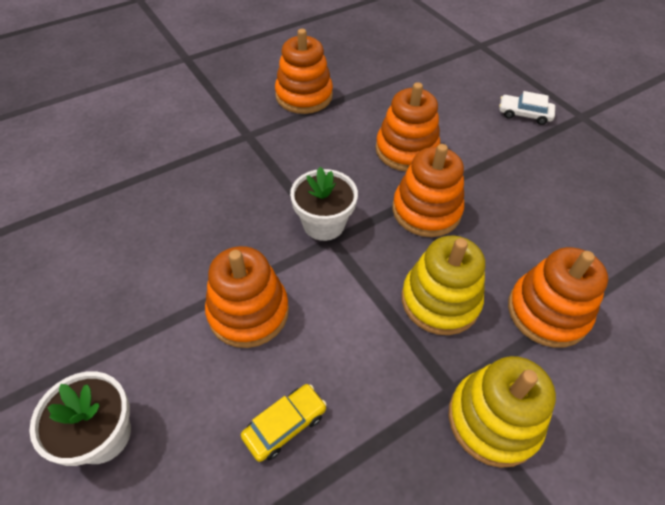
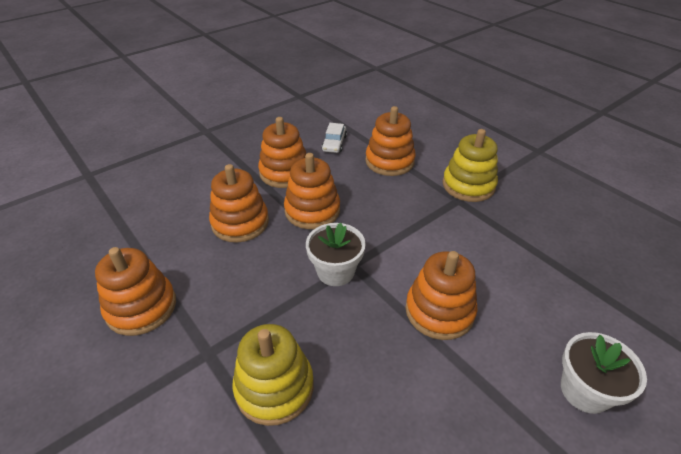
camera: 95 degrees left, 10 degrees down
yellow car [241,384,327,462] -> none
yellow stacking toy [402,236,485,335] -> yellow stacking toy moved to [232,324,314,426]
white car [499,91,555,125] -> white car moved to [321,123,347,153]
none -> orange stacking toy [258,117,306,188]

